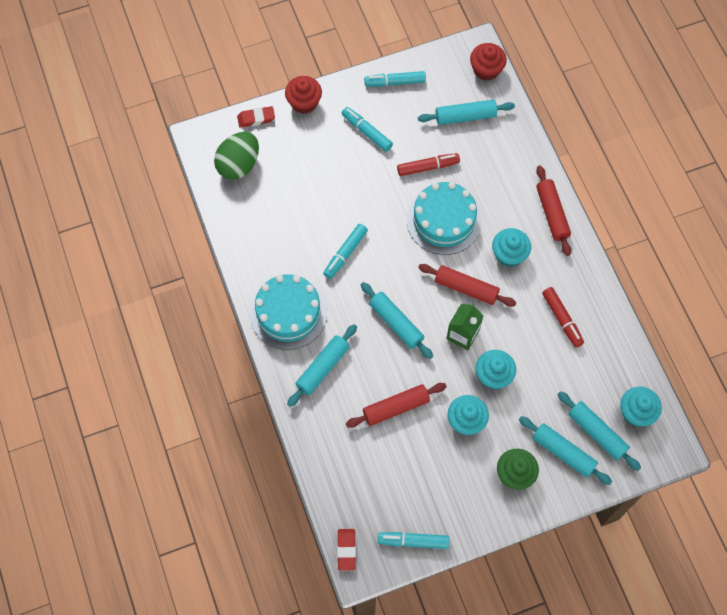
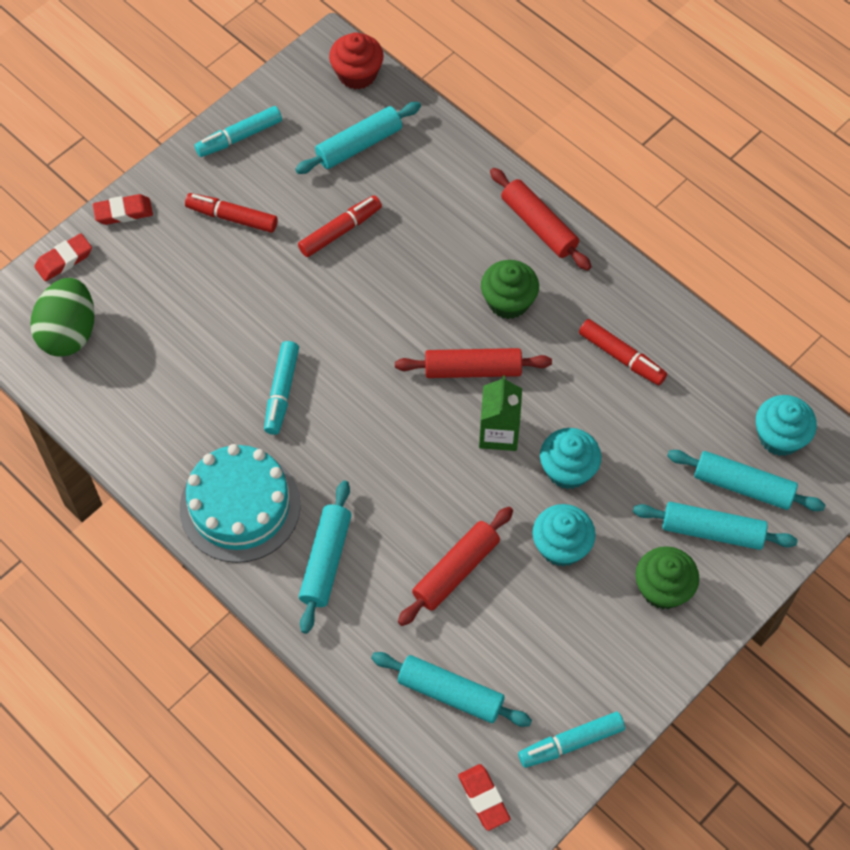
camera: 25 degrees left, 5 degrees down
red cupcake [285,76,322,114] -> red eraser [93,194,153,225]
turquoise marker [342,107,393,152] -> red marker [185,193,278,233]
turquoise rolling pin [361,282,433,359] -> turquoise rolling pin moved to [371,652,532,727]
turquoise cake [407,182,482,255] -> none
turquoise cupcake [492,228,531,267] -> green cupcake [481,260,539,319]

